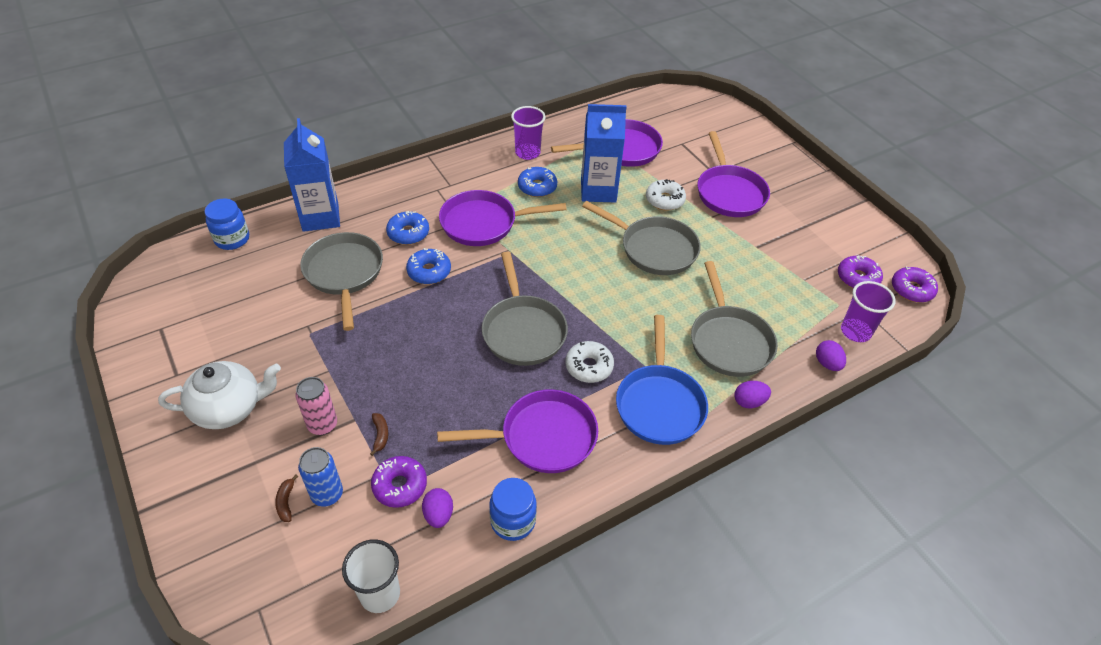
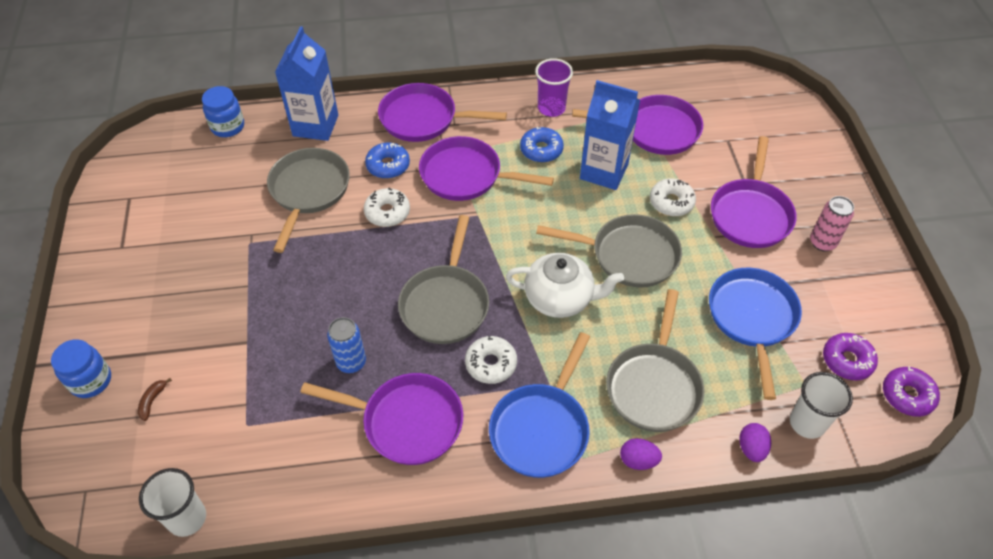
camera: 25 degrees right, 5 degrees up
white teapot [158,361,281,429] -> white teapot moved to [506,253,624,318]
pink can [295,377,337,435] -> pink can moved to [810,196,854,251]
blue can [298,447,343,507] -> blue can moved to [327,317,366,373]
brown banana [370,413,388,456] -> none
purple donut [371,456,427,508] -> none
blue donut [406,248,451,284] -> white donut [364,187,410,227]
purple egg [422,488,453,528] -> none
blue jar [489,478,537,541] -> blue jar moved to [51,339,111,398]
grey pan [582,201,701,275] -> grey pan turned 45 degrees counterclockwise [536,214,682,287]
purple cup [841,281,896,342] -> white cup [790,372,853,439]
none -> purple pan [378,83,507,142]
none -> blue pan [709,268,802,400]

